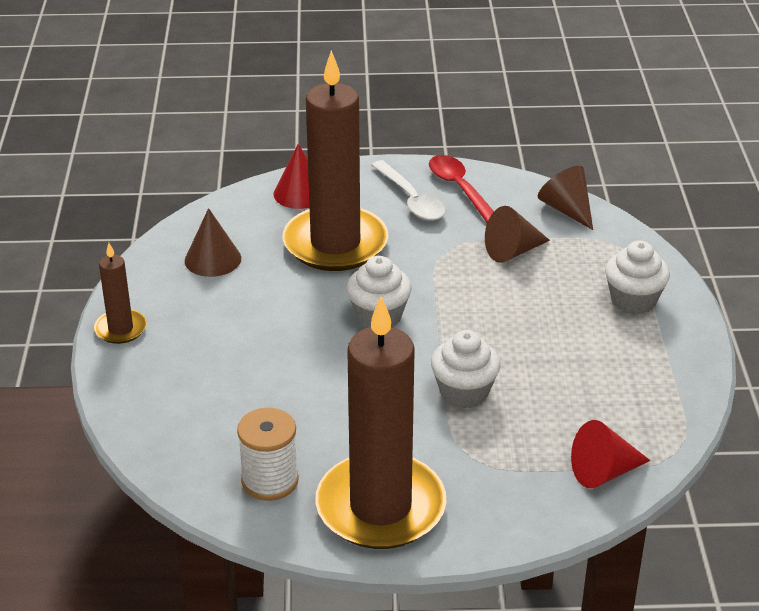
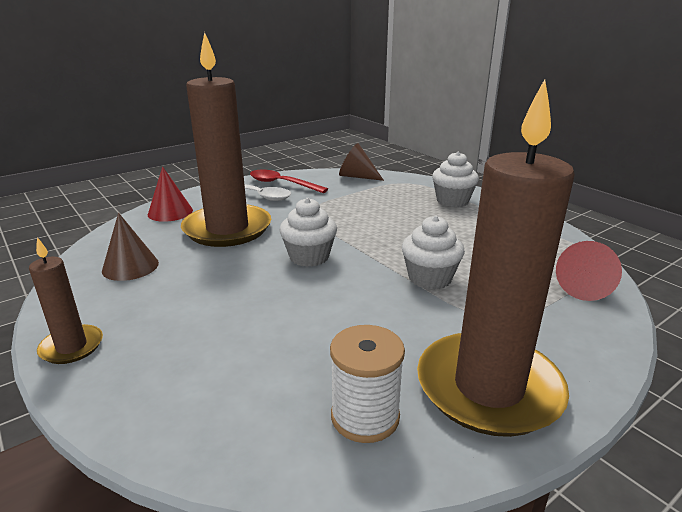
camera: 35 degrees left, 10 degrees down
brown cone [485,206,550,263] -> none

